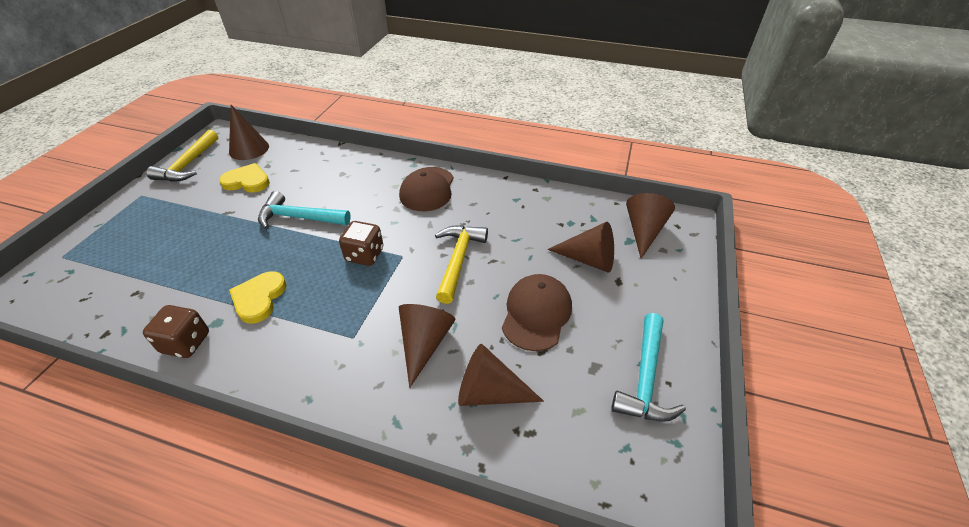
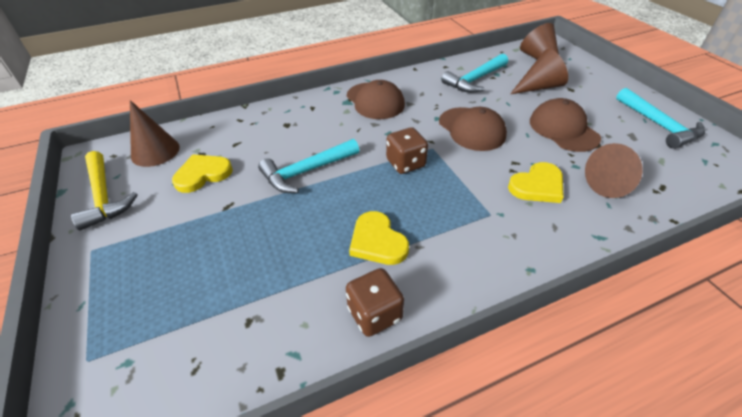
camera: 40 degrees left, 0 degrees up
brown cone [399,304,456,388] -> yellow heart [508,162,564,203]
yellow hammer [435,225,488,304] -> brown cap [439,107,507,151]
none -> turquoise hammer [441,54,508,93]

